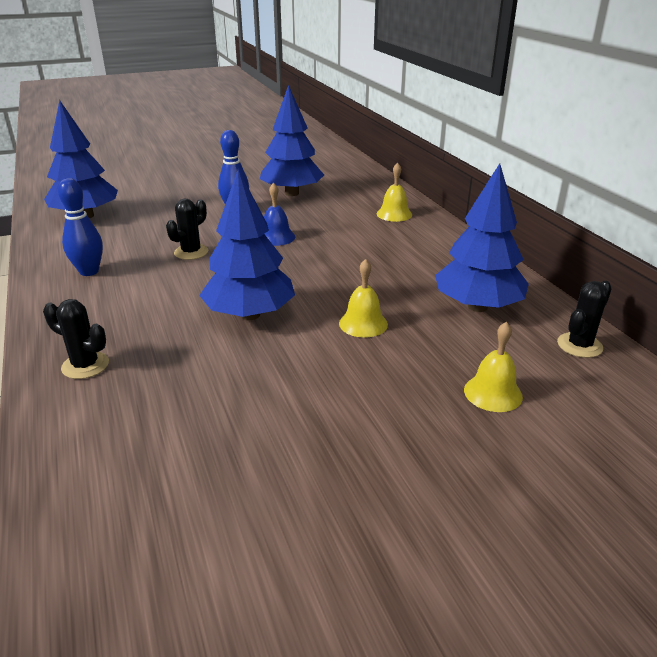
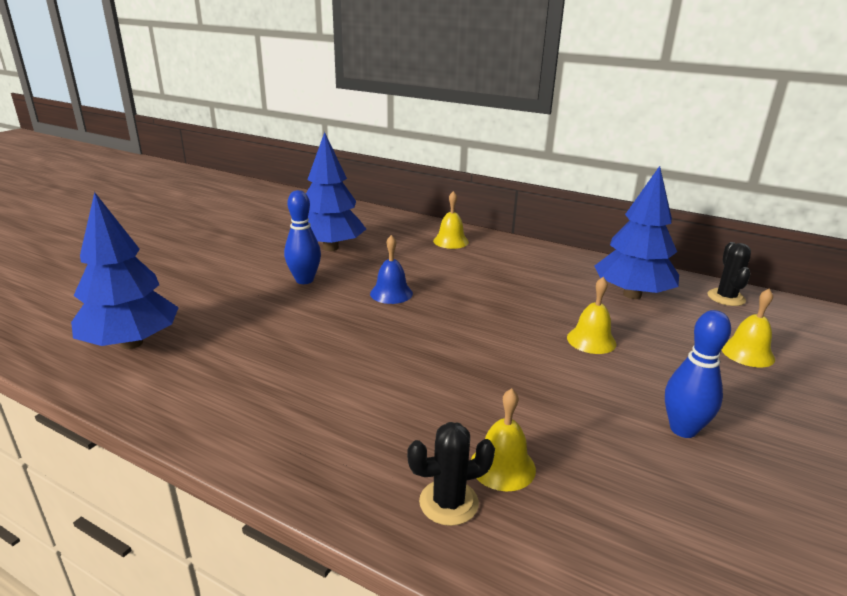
camera: 40 degrees left, 5 degrees down
blue bowling pin [58,178,103,276] -> blue bowling pin moved to [665,310,731,438]
black cactus [166,199,208,260] -> none
blue tree [199,169,295,320] -> none
none -> yellow bell [471,388,536,491]

